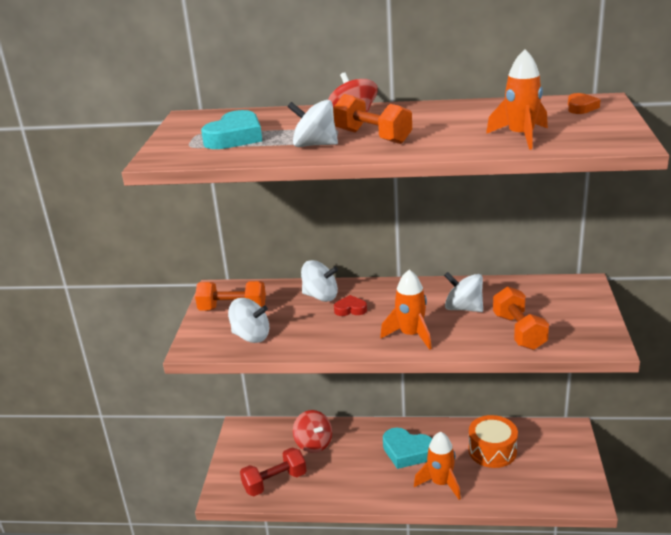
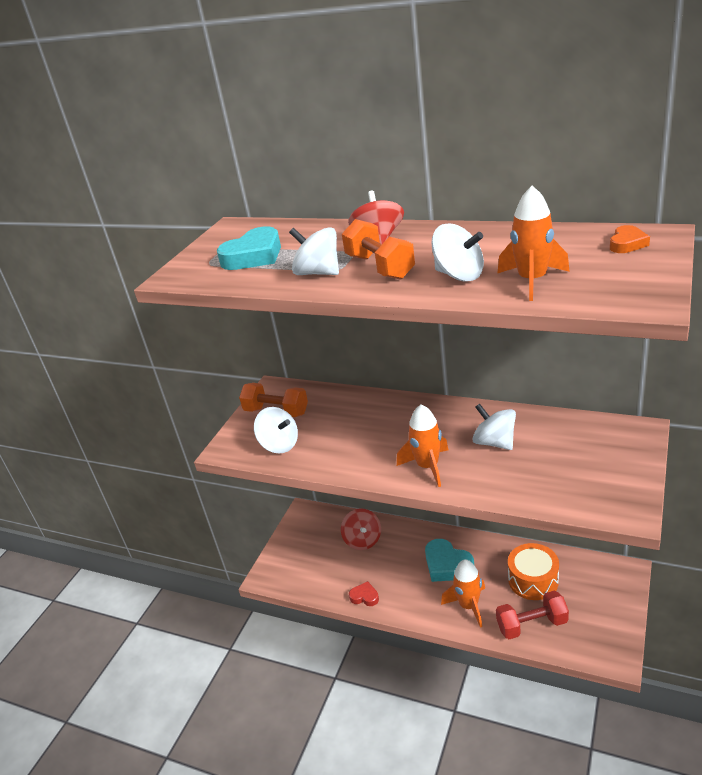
camera: 20 degrees right, 5 degrees up
red dumbbell [240,447,306,496] -> red dumbbell moved to [496,591,569,639]
white spinning top [301,260,338,302] -> white spinning top moved to [431,224,484,282]
red heart [334,295,367,316] -> red heart moved to [349,581,379,606]
orange dumbbell [493,286,549,350] -> none

